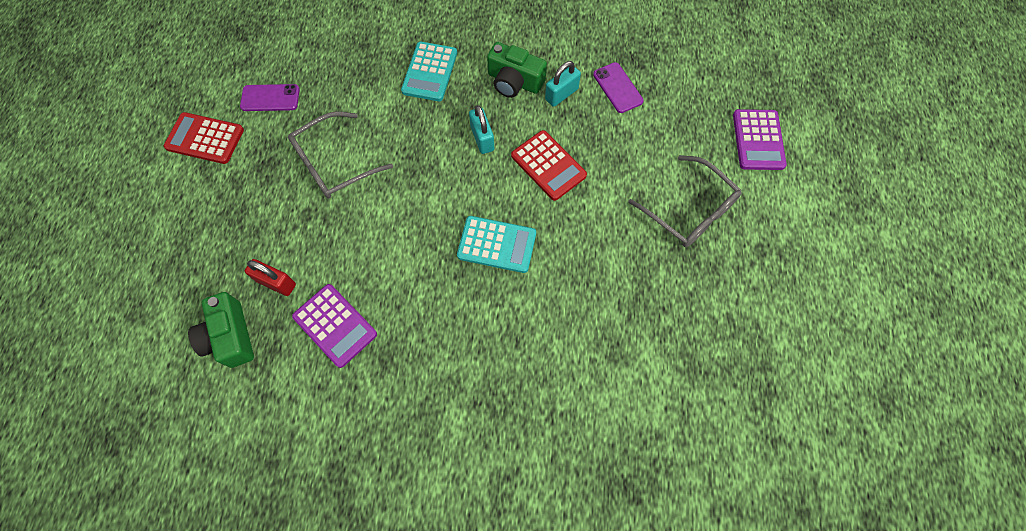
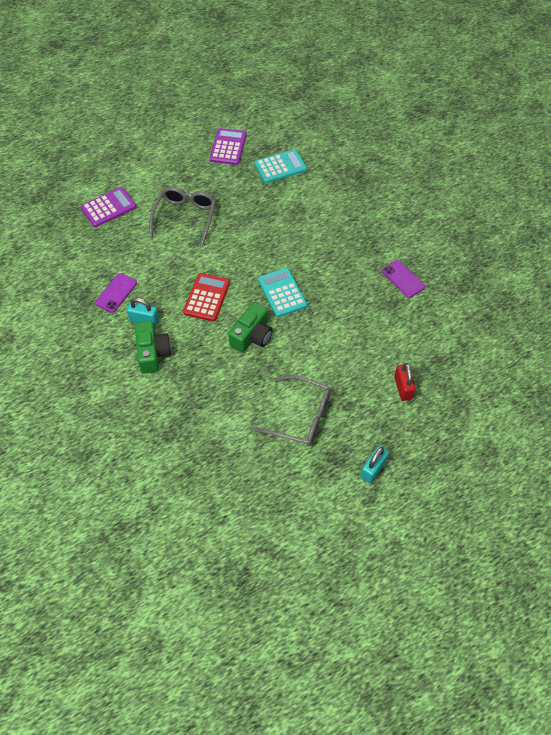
camera: 125 degrees left, 10 degrees down
red calculator [164,112,244,164] -> none
green camera [188,292,254,368] -> green camera moved to [228,302,273,353]
purple phone [240,84,300,111] -> purple phone moved to [382,260,425,298]
purple calculator [292,284,377,368] -> purple calculator moved to [210,128,247,165]
turquoise calculator [401,42,457,101] -> turquoise calculator moved to [254,149,307,183]
turquoise padlock [469,105,494,154] -> turquoise padlock moved to [360,446,389,484]

